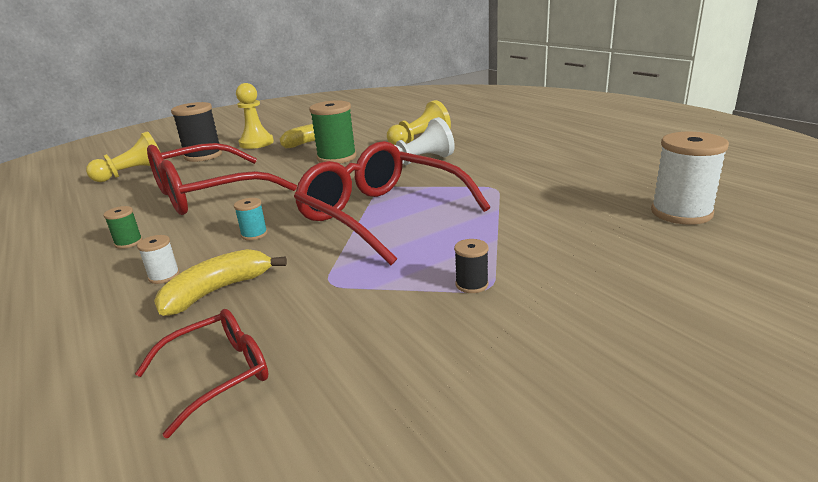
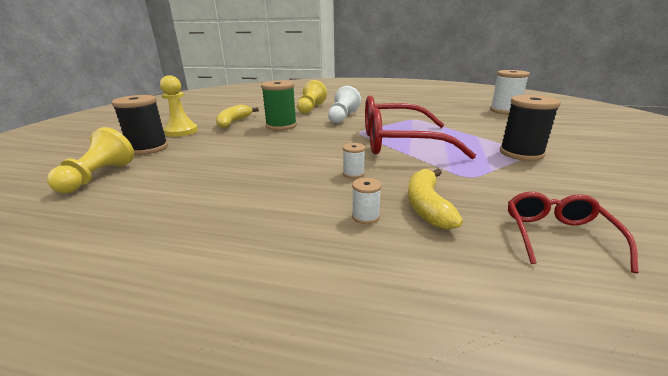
camera: 45 degrees left, 0 degrees up
green spool [103,206,143,249] -> none
red glasses [147,143,297,215] -> none
turquoise spool [234,198,268,240] -> white spool [343,143,365,178]
black spool [454,239,489,293] -> black spool [500,95,561,161], size x2.08

